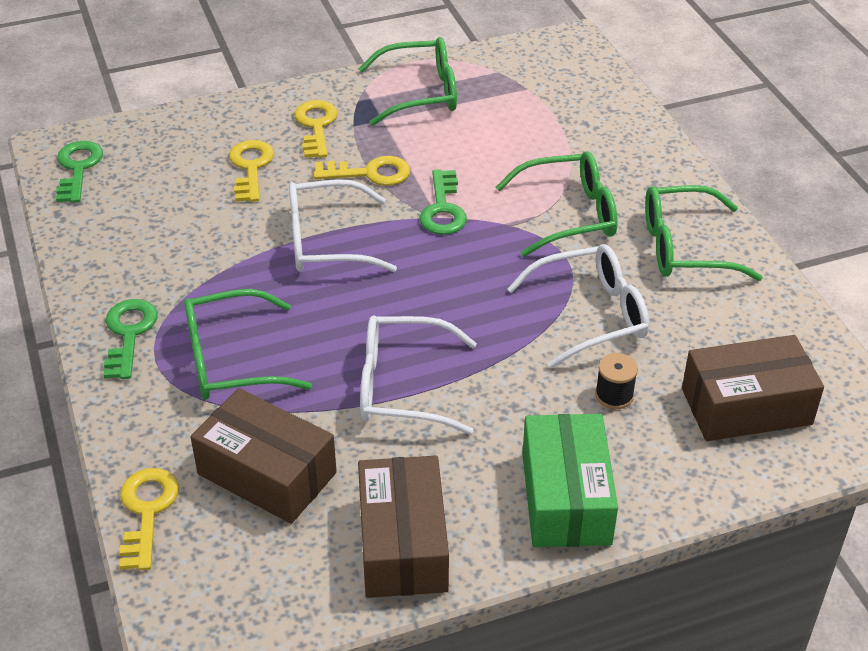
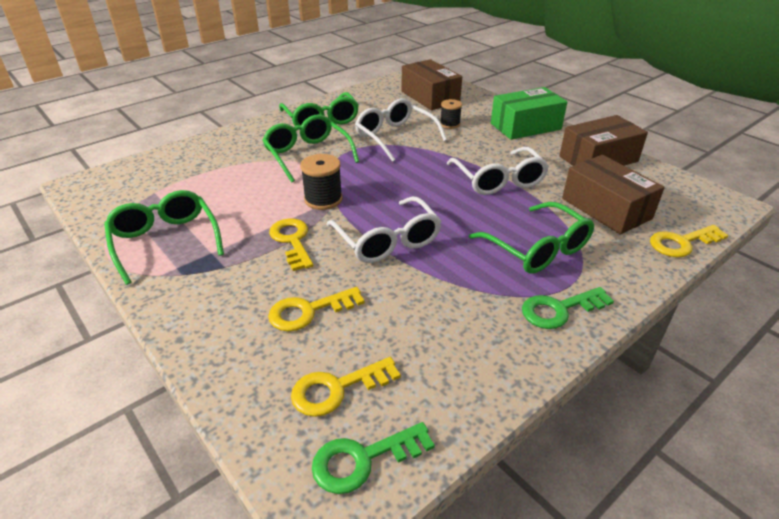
camera: 110 degrees left, 5 degrees down
brown box [191,388,337,524] -> brown box turned 45 degrees counterclockwise [562,155,665,235]
yellow key [294,100,338,158] -> yellow key moved to [291,357,401,417]
green key [420,169,467,235] -> black spool [300,154,343,210]

